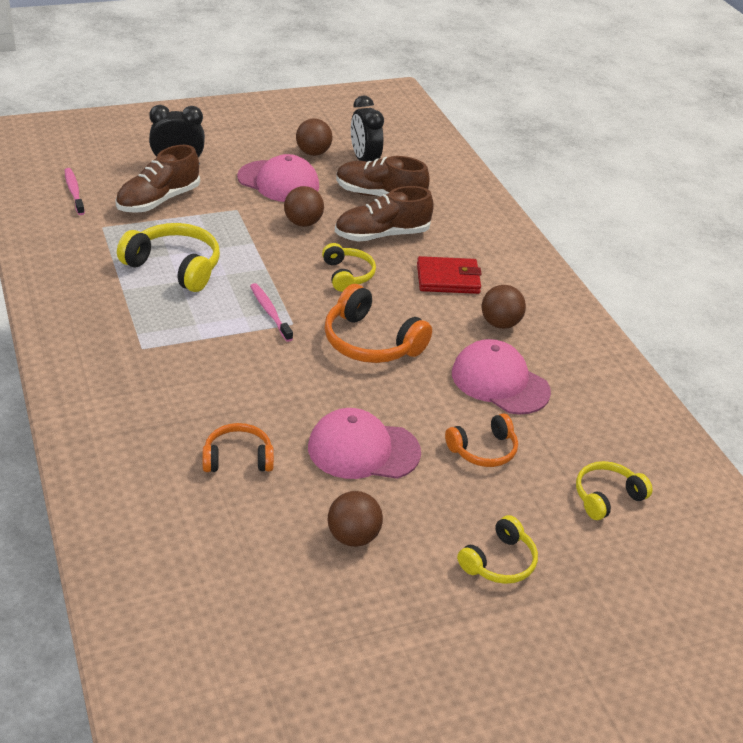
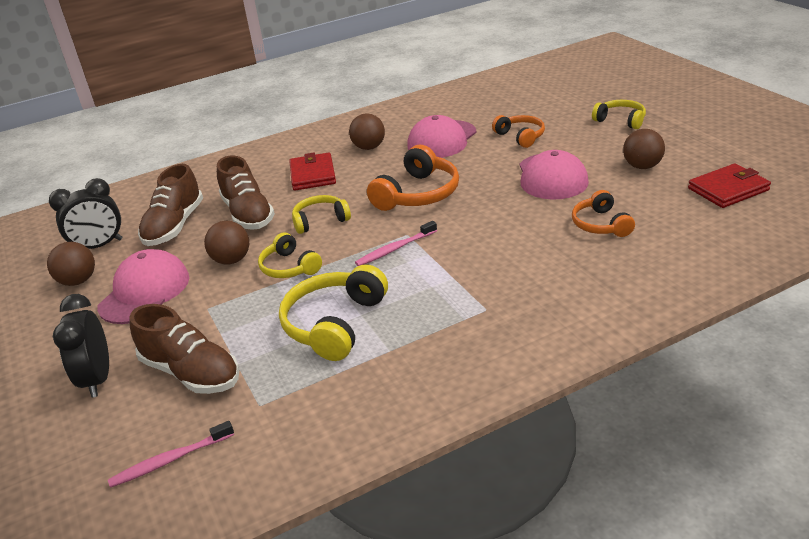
camera: 90 degrees left, 5 degrees down
yellow headphones [576,461,653,520] -> yellow headphones moved to [258,233,322,278]
none -> red wallet [688,163,771,208]

